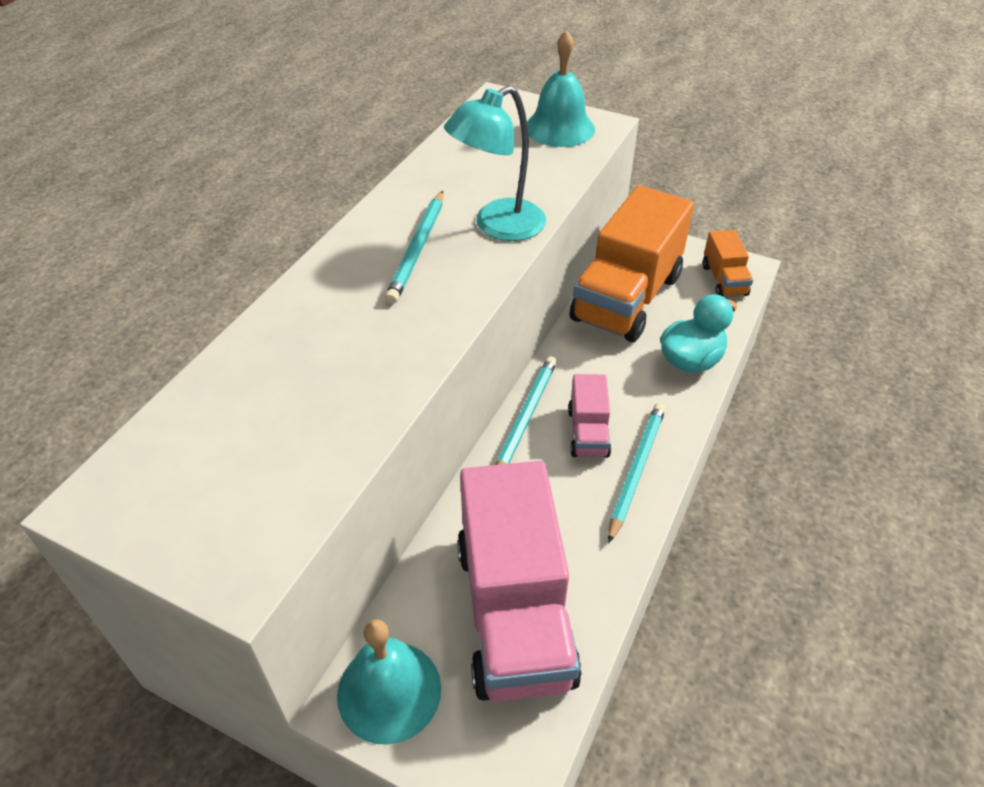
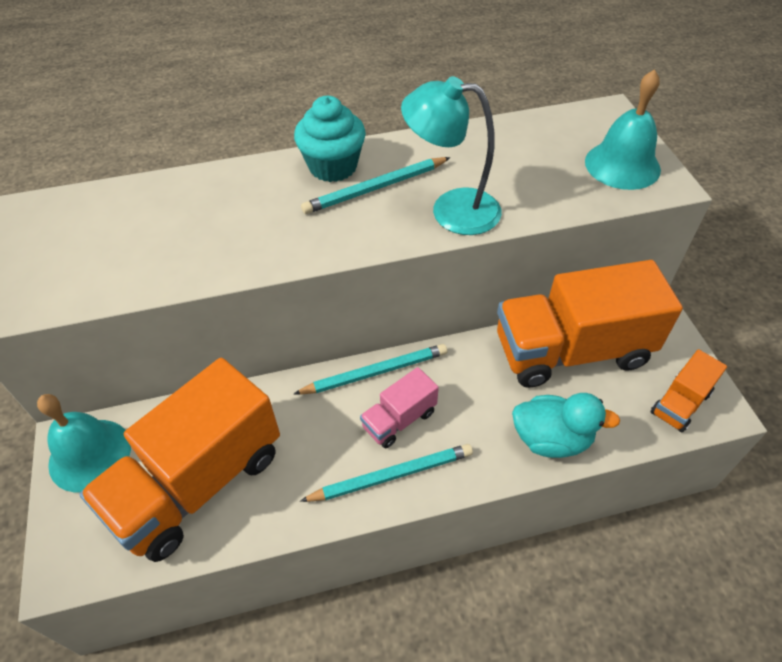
camera: 50 degrees right, 5 degrees up
pink truck [457,461,582,702] -> orange truck [79,358,280,562]
none -> turquoise cupcake [294,96,366,182]

